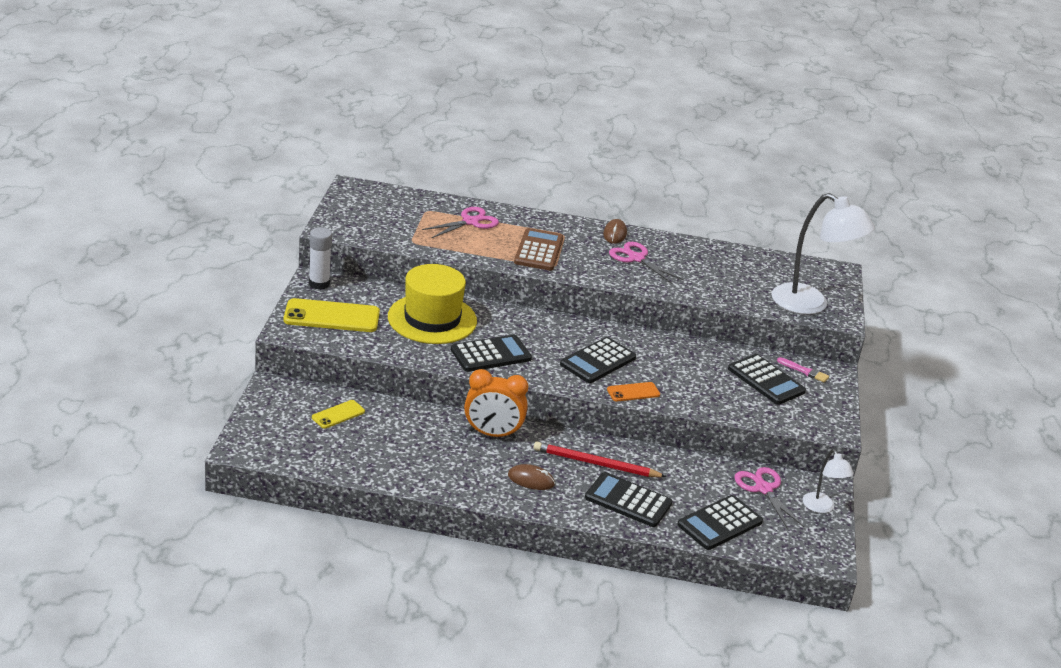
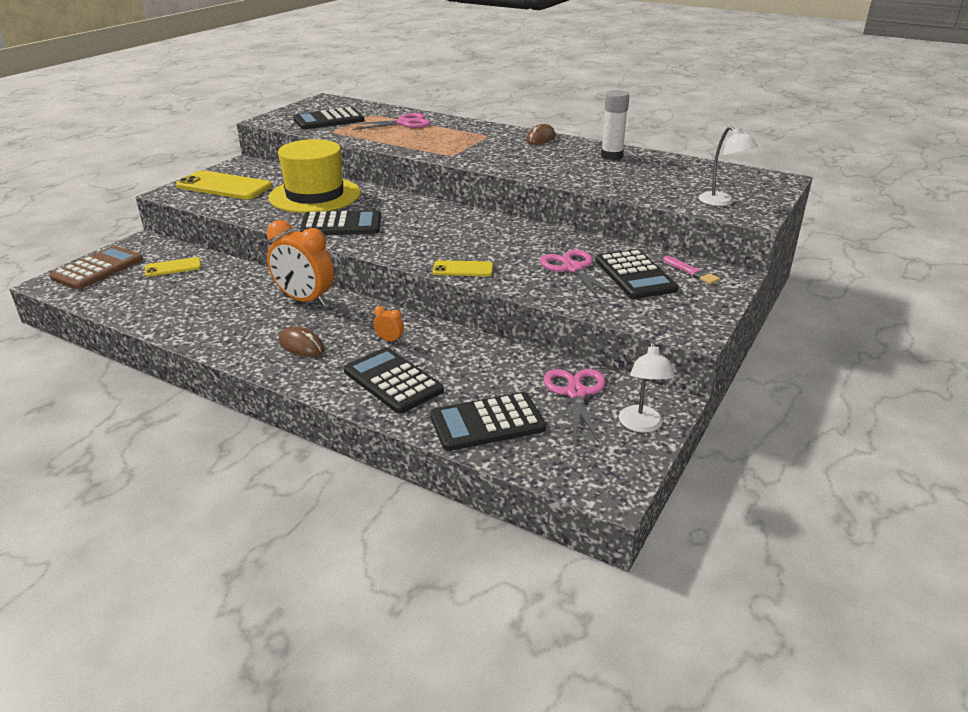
camera: 25 degrees right, 0 degrees up
white glue stick [309,227,332,290] -> white glue stick moved to [601,90,629,160]
brown calculator [514,228,563,271] -> brown calculator moved to [50,246,143,290]
red pencil [534,442,667,477] -> orange clock [373,306,404,343]
black calculator [560,337,636,383] -> black calculator moved to [293,107,364,129]
orange phone [607,382,660,401] -> yellow phone [433,260,493,276]
pink scissors [609,242,683,284] -> pink scissors moved to [540,250,619,300]
white lamp [771,193,875,315] -> white lamp [698,126,758,206], size x0.51

